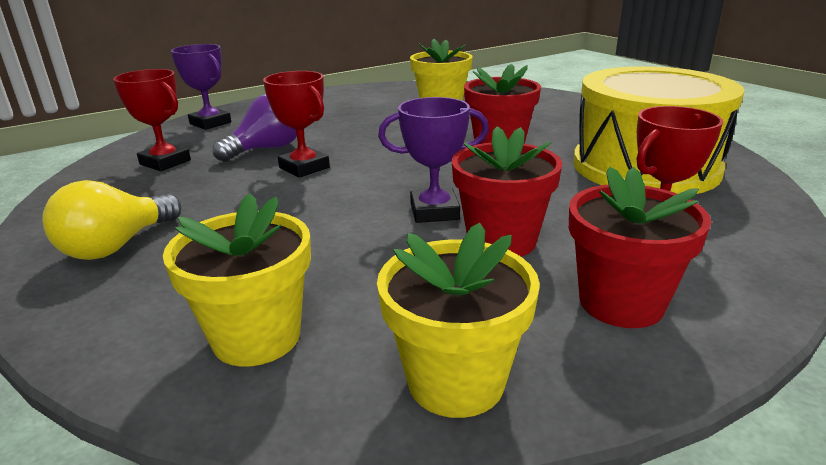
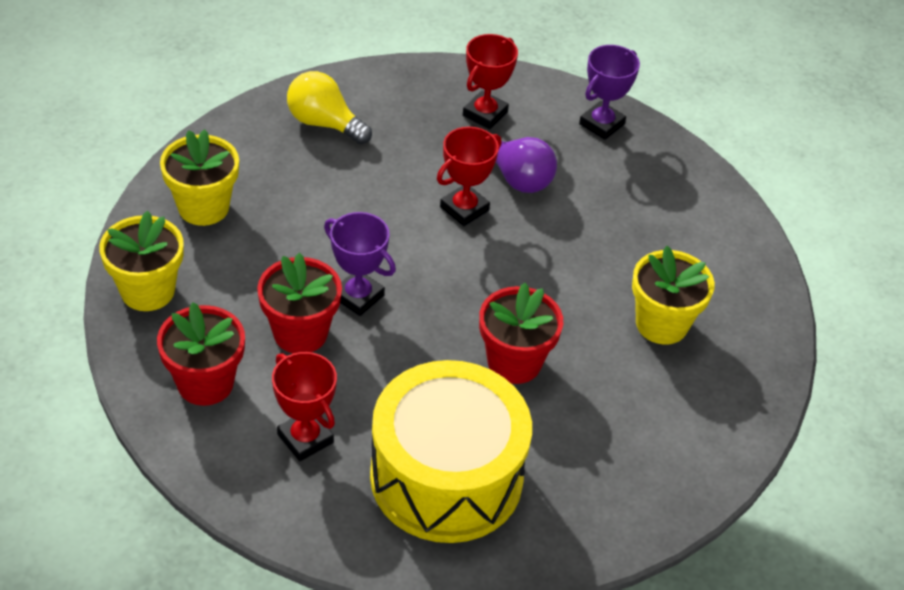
camera: 85 degrees right, 20 degrees up
purple trophy [378,97,489,223] -> purple trophy turned 45 degrees counterclockwise [324,212,396,316]

